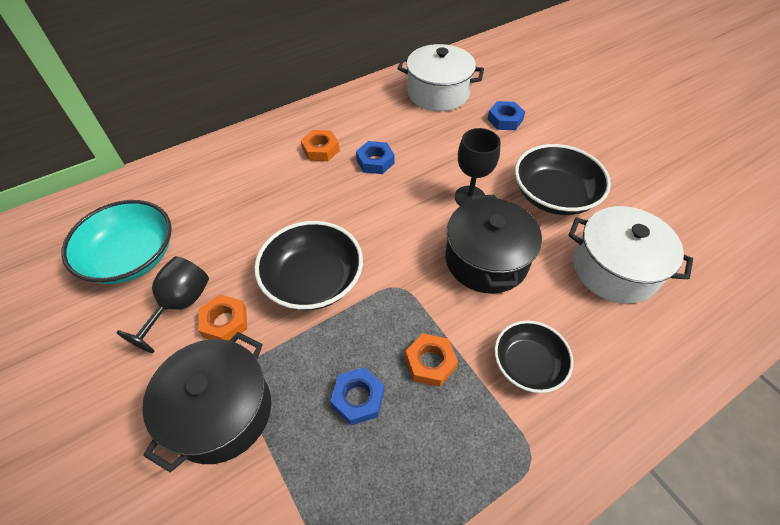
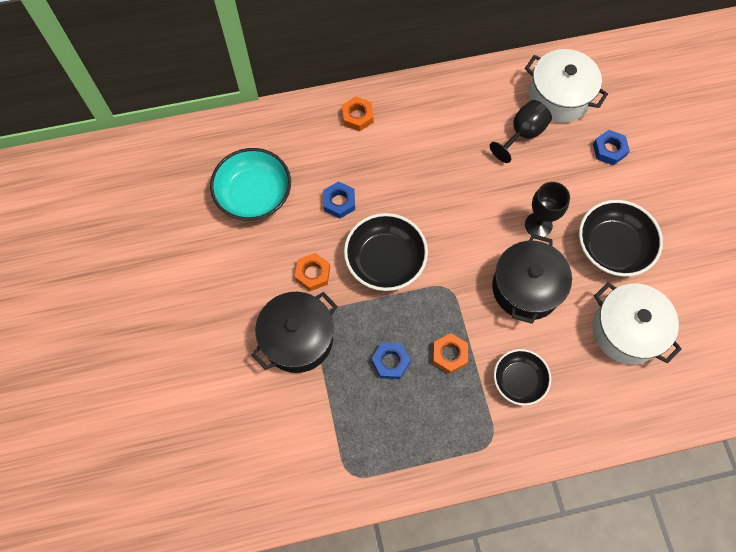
camera: 20 degrees right, 15 degrees up
black goblet [116,256,209,353] -> black goblet moved to [490,100,552,163]
orange nut [301,130,340,161] -> orange nut moved to [342,96,374,131]
blue nut [356,141,394,174] -> blue nut moved to [323,181,355,218]

